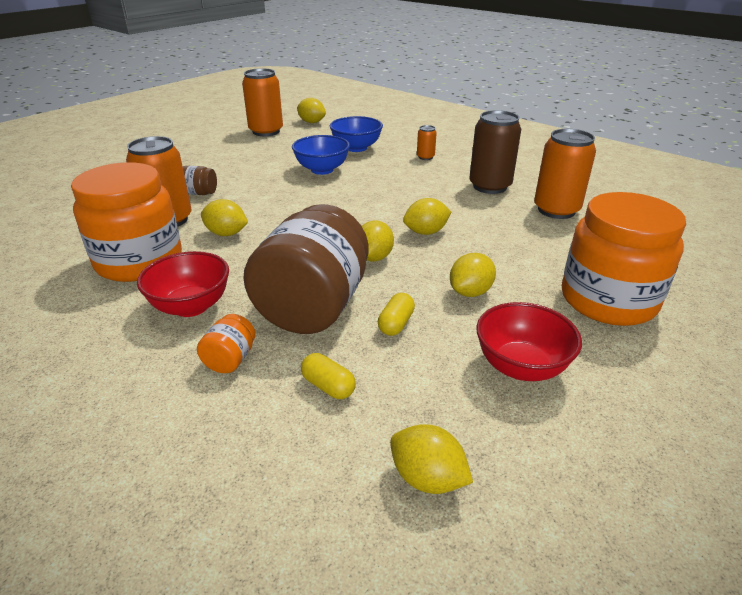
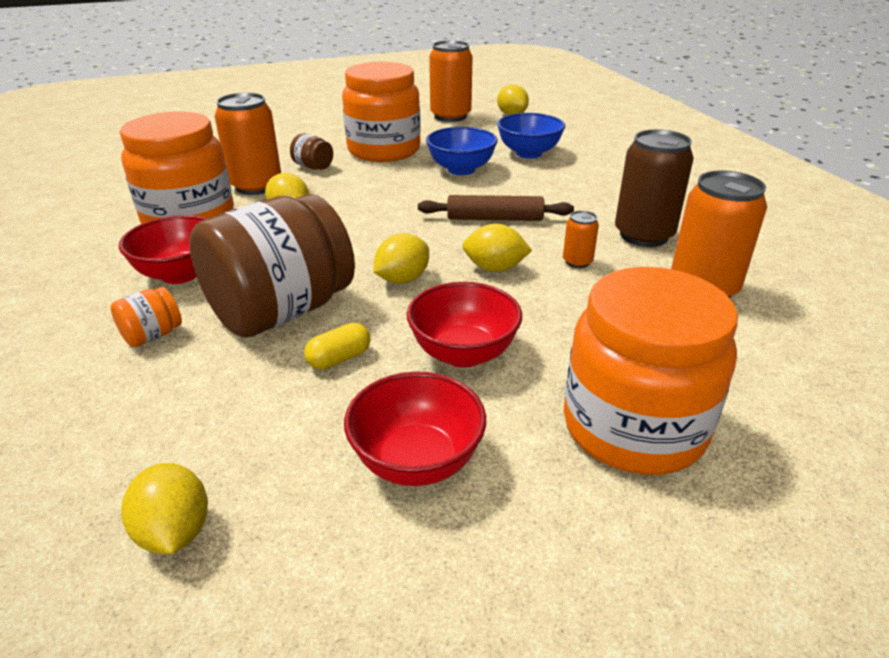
camera: 30 degrees right, 0 degrees up
yellow capsule [301,353,356,399] -> none
orange can [417,125,437,160] -> orange can moved to [563,211,599,268]
yellow lemon [450,253,496,297] -> red bowl [407,282,522,367]
none -> orange jar [342,62,421,162]
none -> brown rolling pin [418,195,574,221]

